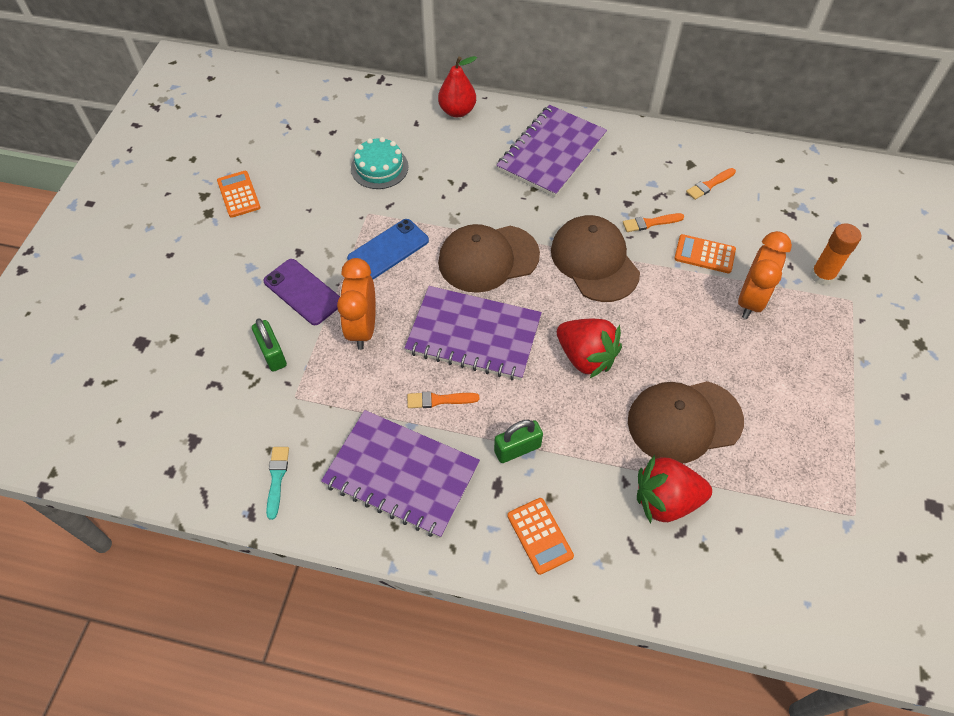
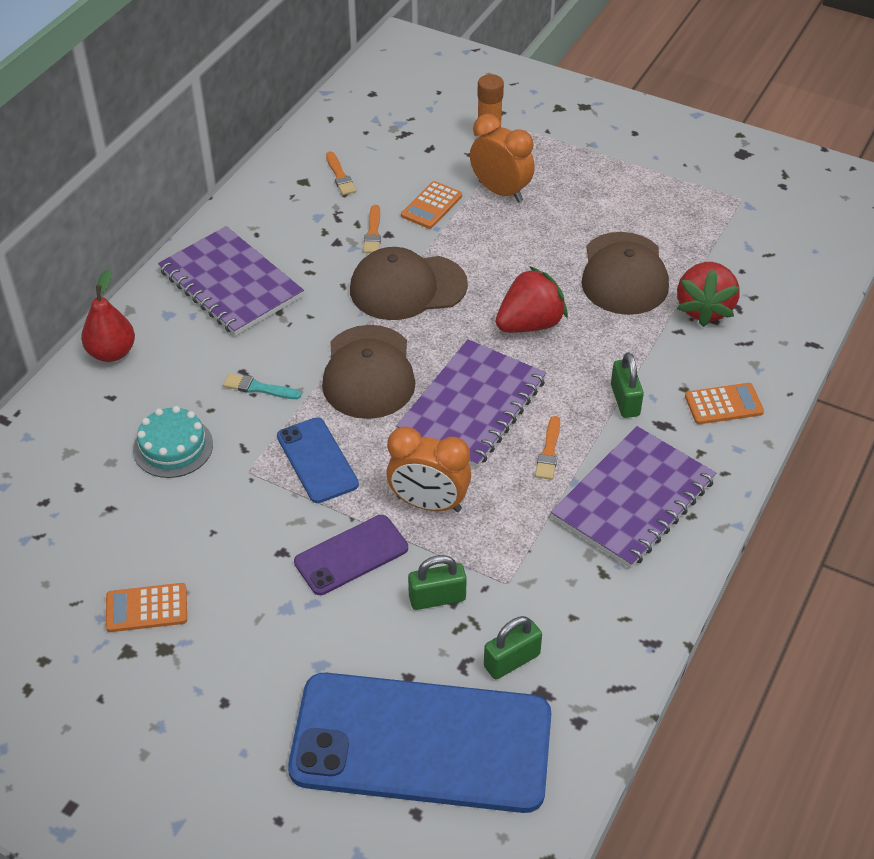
camera: 75 degrees left, 10 degrees down
turquoise brush [266,447,289,520] -> turquoise brush moved to [223,373,301,399]
none -> blue phone [288,673,551,813]
none -> green padlock [484,616,542,679]

